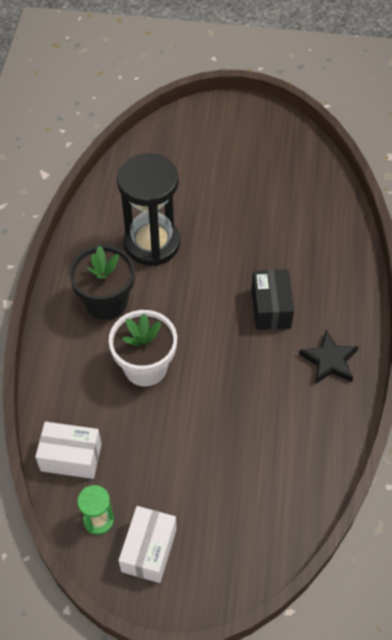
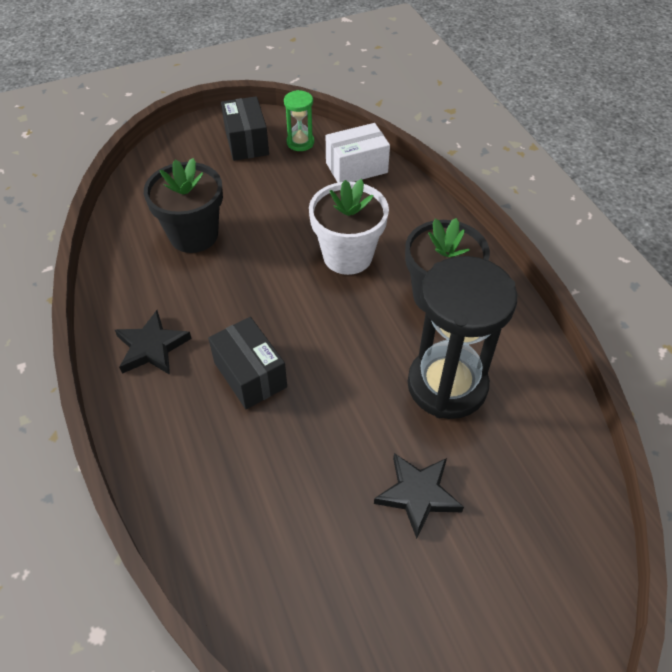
camera: 150 degrees right, 5 degrees down
white box [119,506,177,583] -> black box [221,96,269,161]
none -> black flower pot [144,158,223,253]
none -> black star [374,453,464,539]

